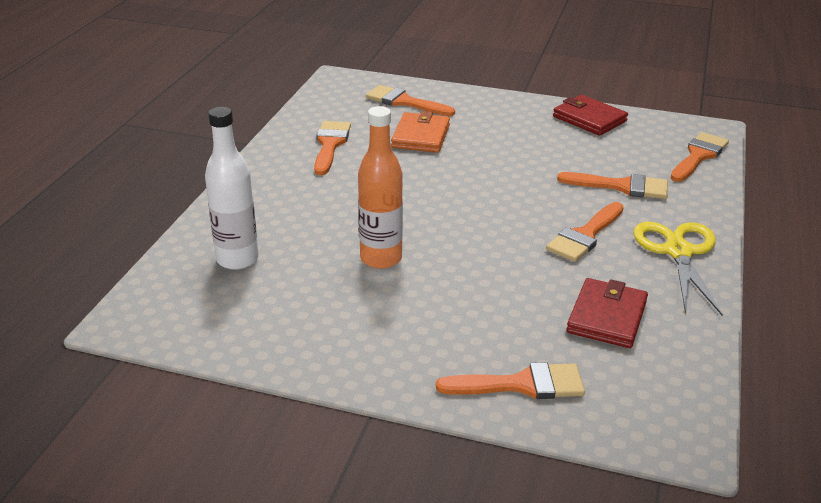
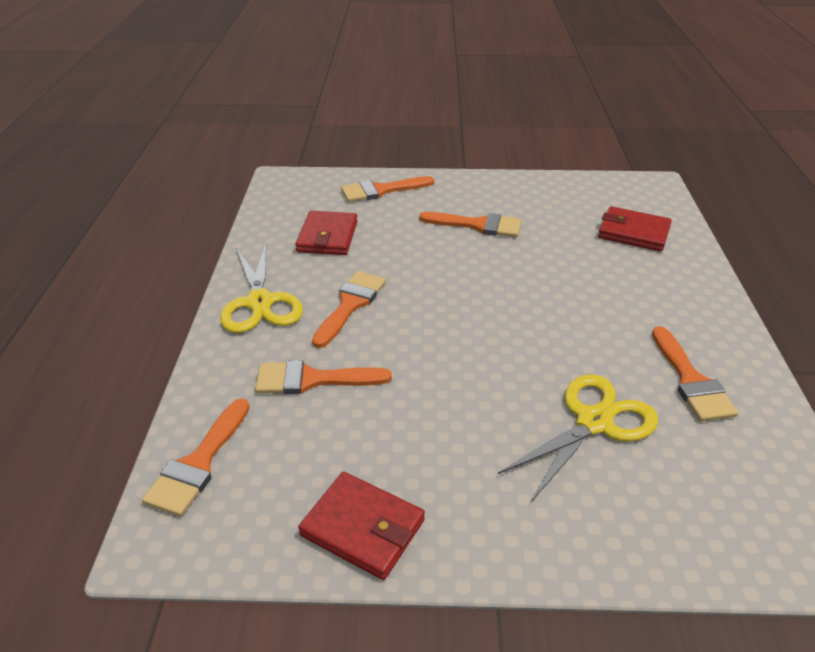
camera: 165 degrees right, 5 degrees up
white bottle [205,107,259,270] -> red wallet [598,206,672,252]
orange bottle [358,106,403,269] -> none
orange brush [366,85,455,116] -> orange brush moved to [419,212,521,237]
orange wallet [391,111,450,153] -> yellow scissors [498,374,659,502]

